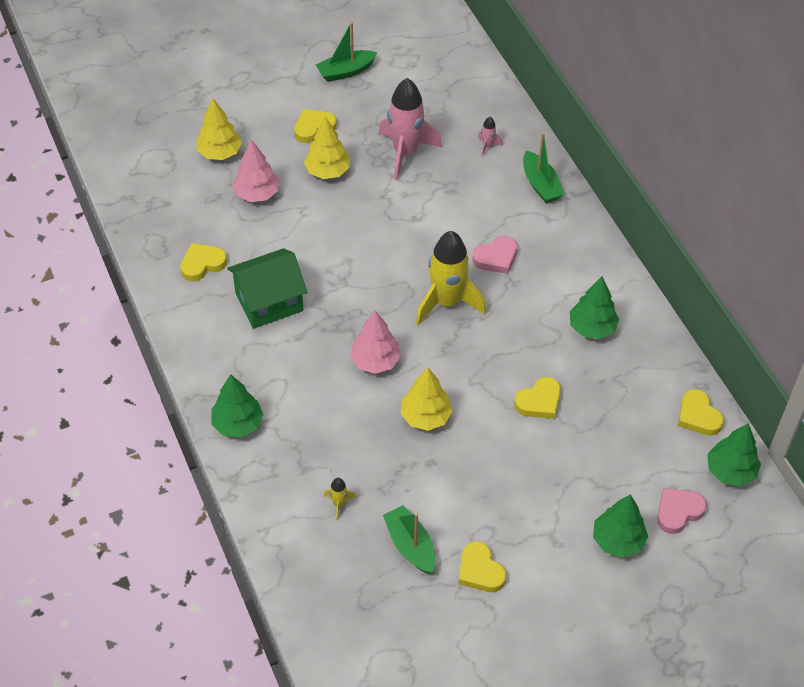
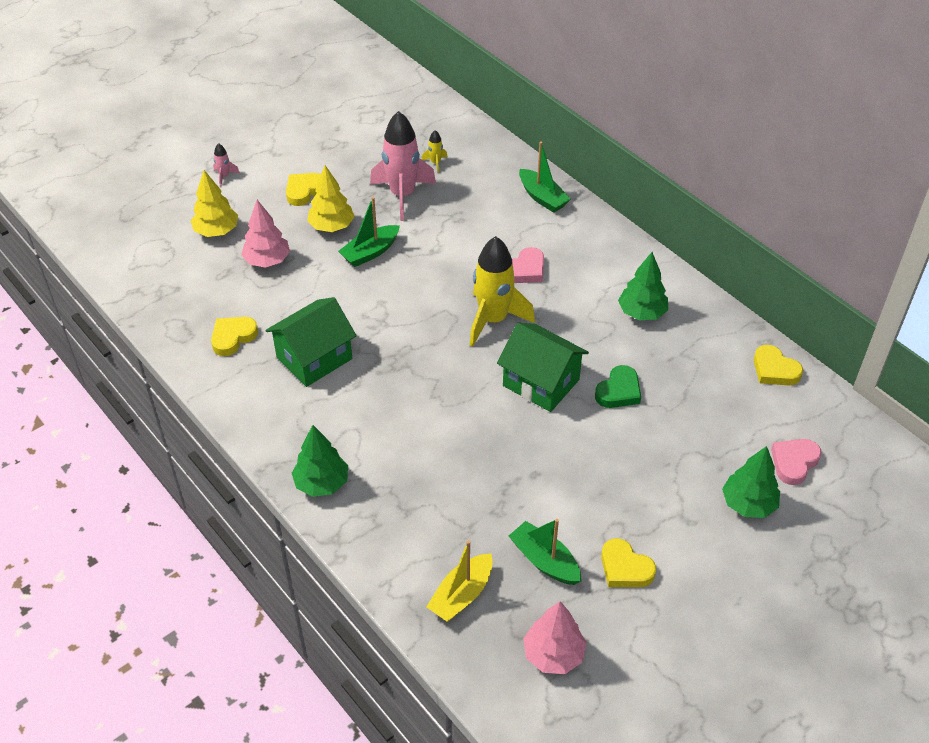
camera: 15 degrees left, 5 degrees down
green boat [316,22,378,82] -> green boat moved to [338,197,400,267]
yellow rocket [324,478,356,520] -> yellow rocket moved to [422,130,448,173]
pink tree [350,310,401,374] -> pink tree moved to [523,601,587,674]
yellow tree [400,367,453,431] -> none
pink rocket [478,117,503,157] -> pink rocket moved to [213,143,240,187]
yellow heart [514,377,561,419] -> green heart [595,365,641,408]
green tree [707,423,761,487] -> none
none -> yellow boat [426,540,493,622]
none -> green house [497,323,589,412]

